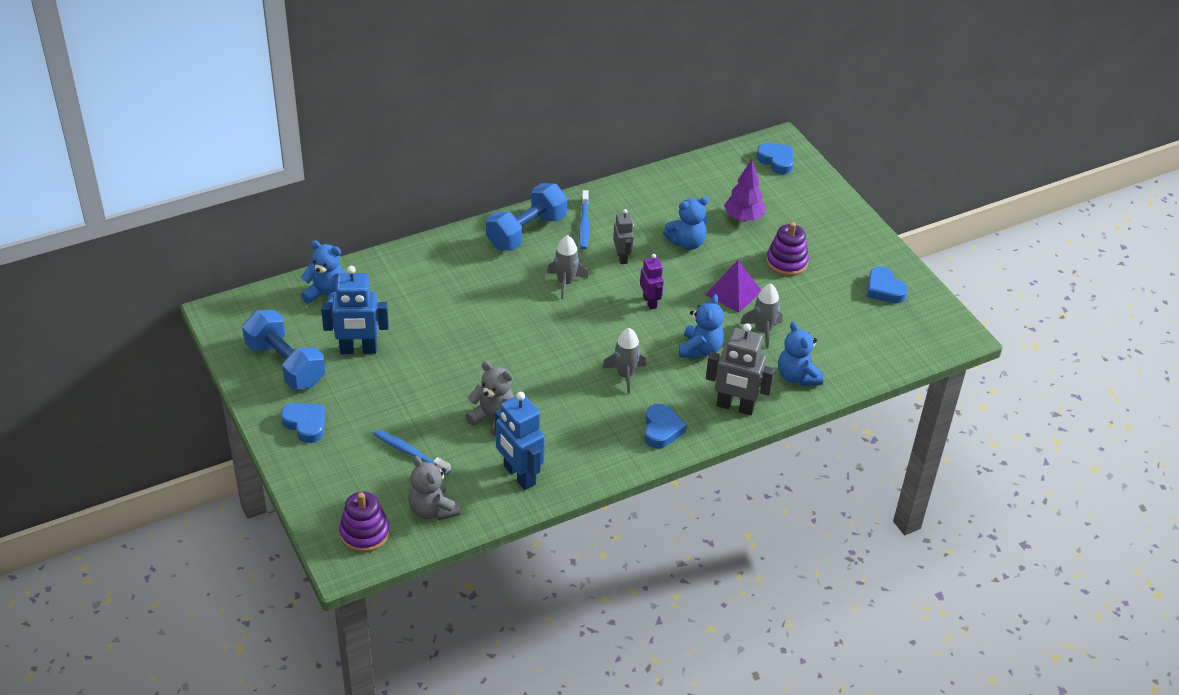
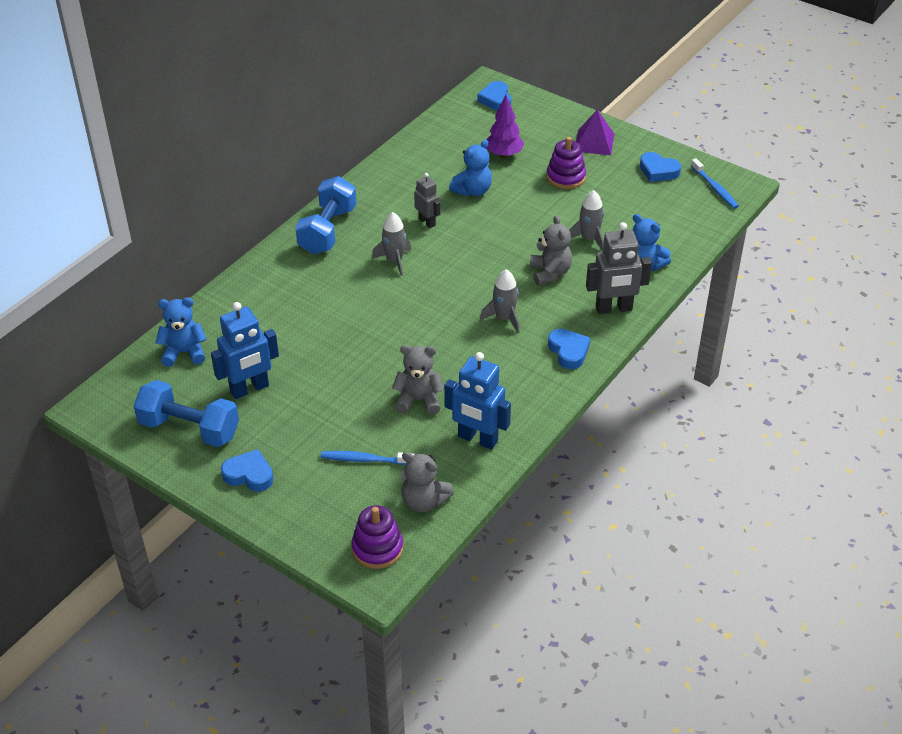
camera: 25 degrees left, 0 degrees up
blue toothbrush [579,190,589,249] -> blue toothbrush moved to [691,158,739,209]
purple robot [640,254,664,310] -> none
blue teddy bear [679,294,724,358] -> grey teddy bear [530,215,572,286]
purple pyramid [705,260,761,313] -> purple pyramid moved to [576,109,614,155]
blue heart [756,143,794,175] -> blue heart turned 120 degrees counterclockwise [478,81,511,111]

